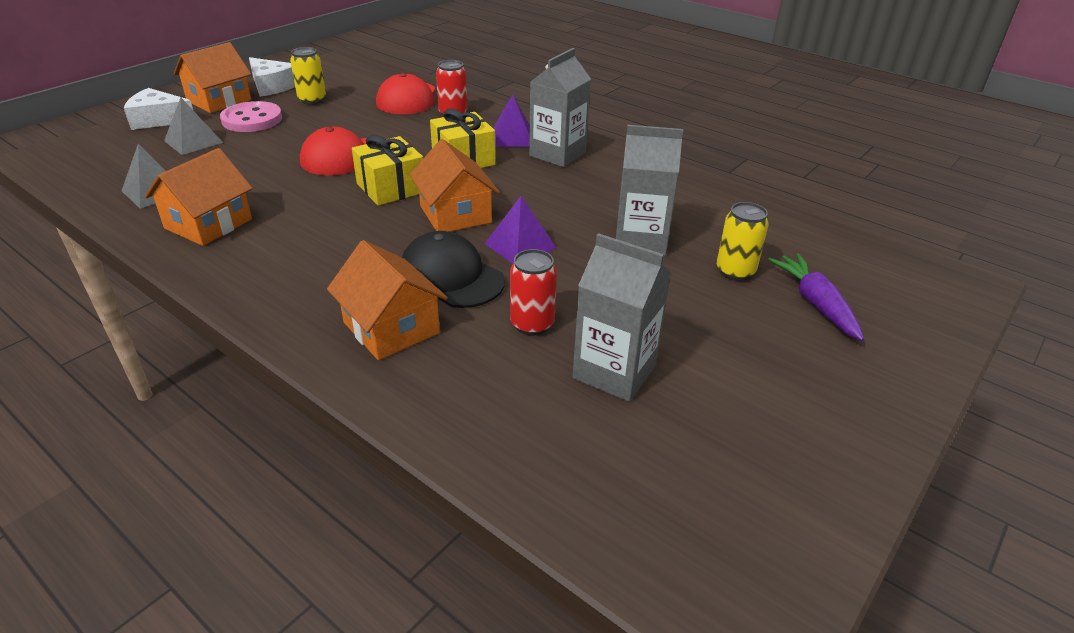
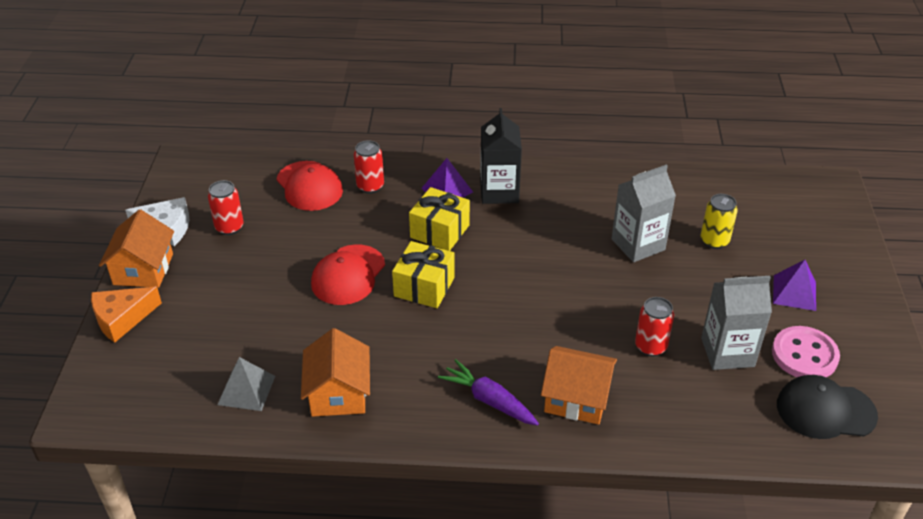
camera: 35 degrees left, 5 degrees up
white cheese [124,88,193,130] -> orange cheese [91,287,162,343]
grey pyramid [164,97,223,155] -> none
pink button [220,101,282,132] -> pink button moved to [772,326,840,377]
yellow can [290,47,326,105] -> red can [208,180,244,235]
black cap [402,231,505,308] -> black cap moved to [777,375,878,439]
orange house [410,139,500,232] -> none
purple pyramid [485,196,556,263] -> purple pyramid moved to [773,260,816,311]
grey carton [529,48,591,167] -> black carton [480,108,522,204]
purple carrot [768,253,864,341] -> purple carrot moved to [438,359,539,426]

